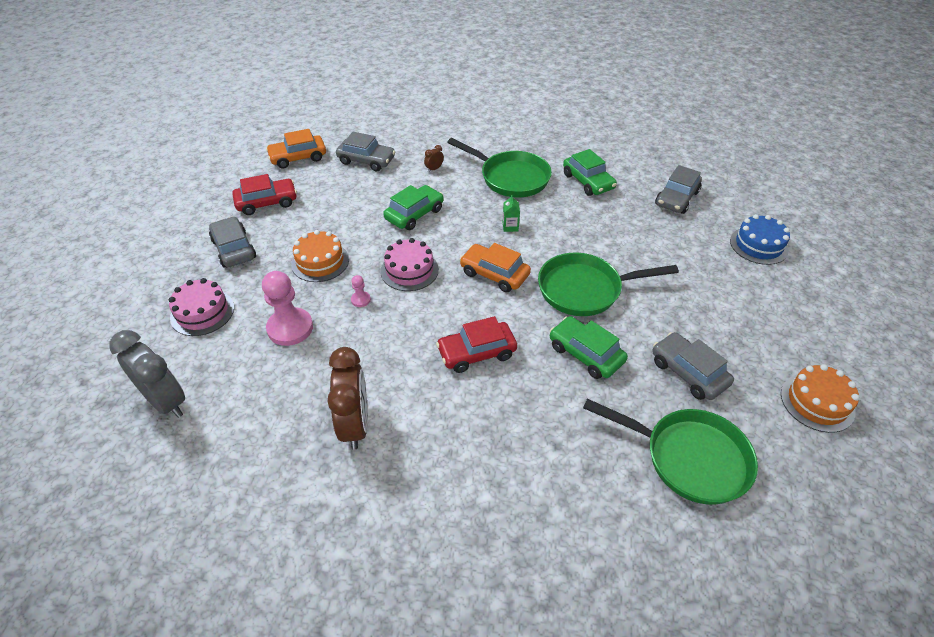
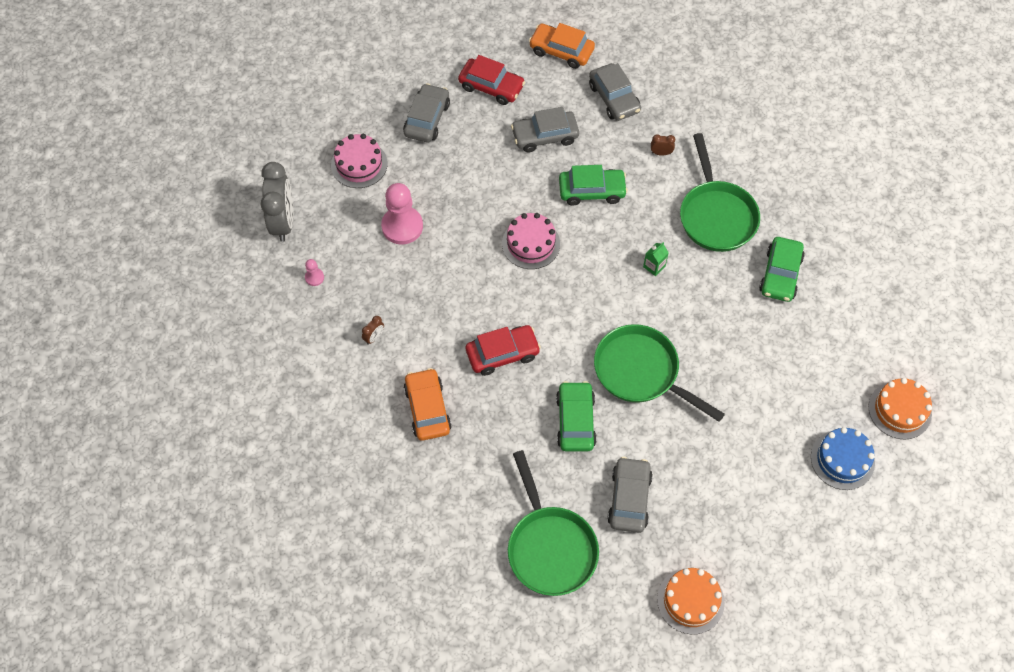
camera: 45 degrees right, 15 degrees up
orange cake [291,230,349,282] -> orange cake moved to [869,378,932,439]
brown clock [327,347,368,450] -> brown clock [362,316,384,345], size x0.41
pink pawn [351,275,371,307] -> pink pawn moved to [305,259,324,286]
red car [436,316,517,373] -> red car turned 135 degrees clockwise [466,325,541,376]
orange car [460,243,531,292] -> orange car moved to [404,368,452,441]
grey car [655,165,702,214] -> grey car moved to [511,107,579,152]

